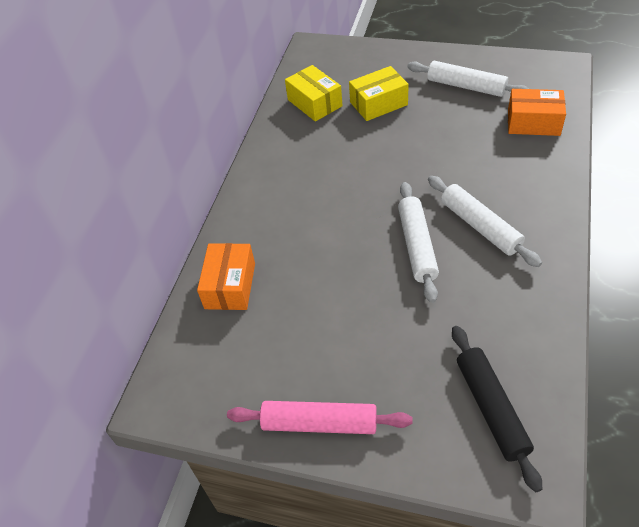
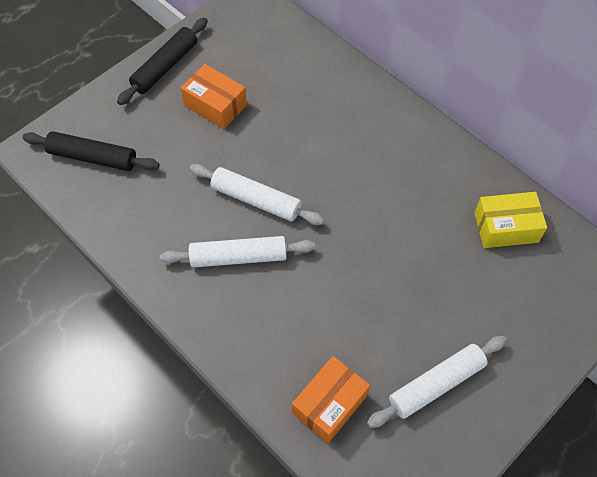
camera: 115 degrees right, 10 degrees up
orange box [197,243,255,310] -> orange box moved to [181,64,247,129]
pink rolling pin [227,401,412,434] -> black rolling pin [117,18,208,105]
yellow box [349,66,409,121] -> none

